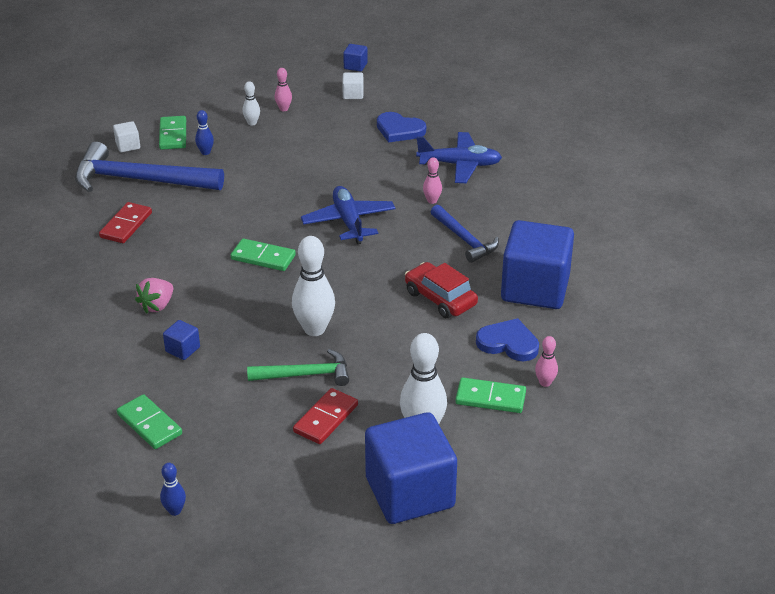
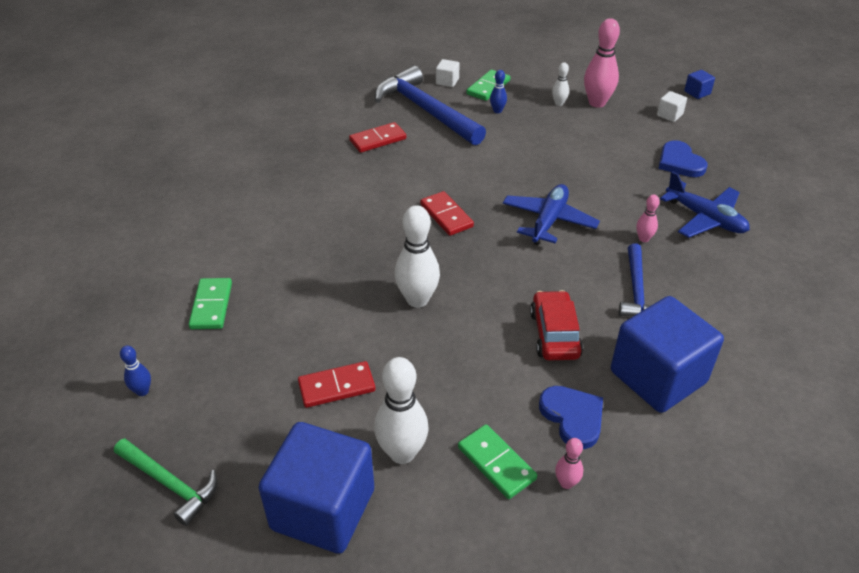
camera: 40 degrees right, 5 degrees up
pink strawberry [135,278,173,314] -> none
blue cube [163,320,200,360] -> none
green domino [231,238,296,271] -> red domino [420,191,474,236]
green hammer [247,349,349,386] -> green hammer moved to [114,438,217,526]
pink bowling pin [275,68,292,111] -> pink bowling pin [584,18,620,108], size x1.98

